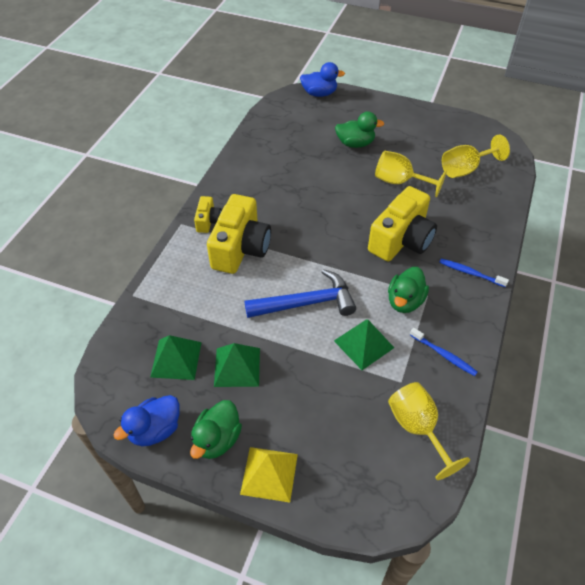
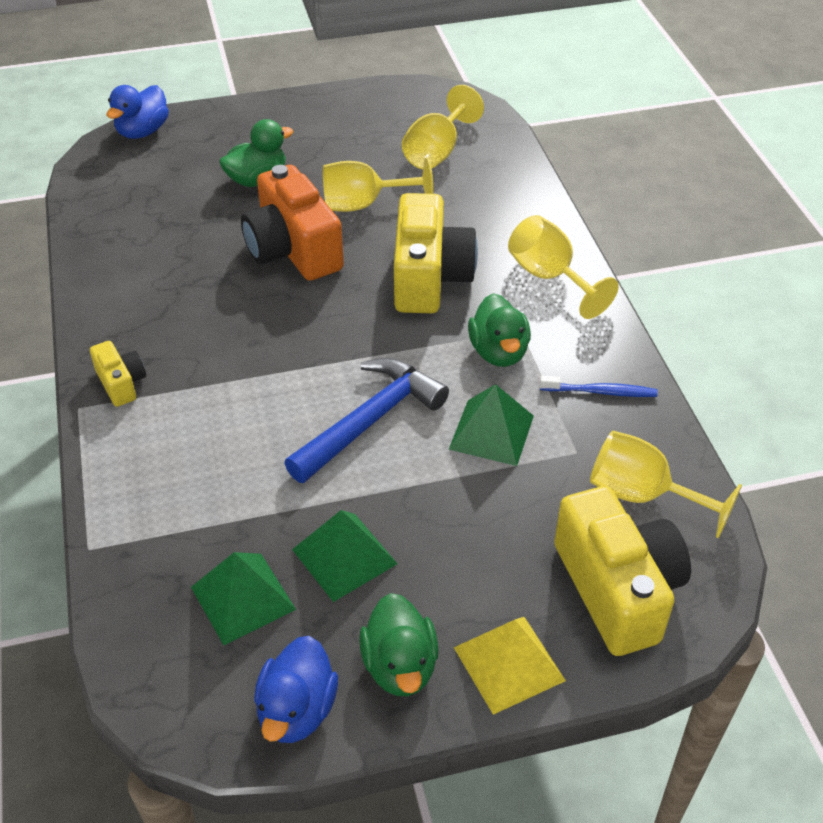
camera: 35 degrees left, 5 degrees down
yellow camera [207,194,271,274] -> yellow camera moved to [554,486,691,656]
blue duck [300,62,345,97] -> blue duck turned 150 degrees clockwise [107,85,169,139]
blue toothbrush [439,259,509,287] -> yellow goblet [508,215,619,319]
none -> orange camera [241,165,344,281]

